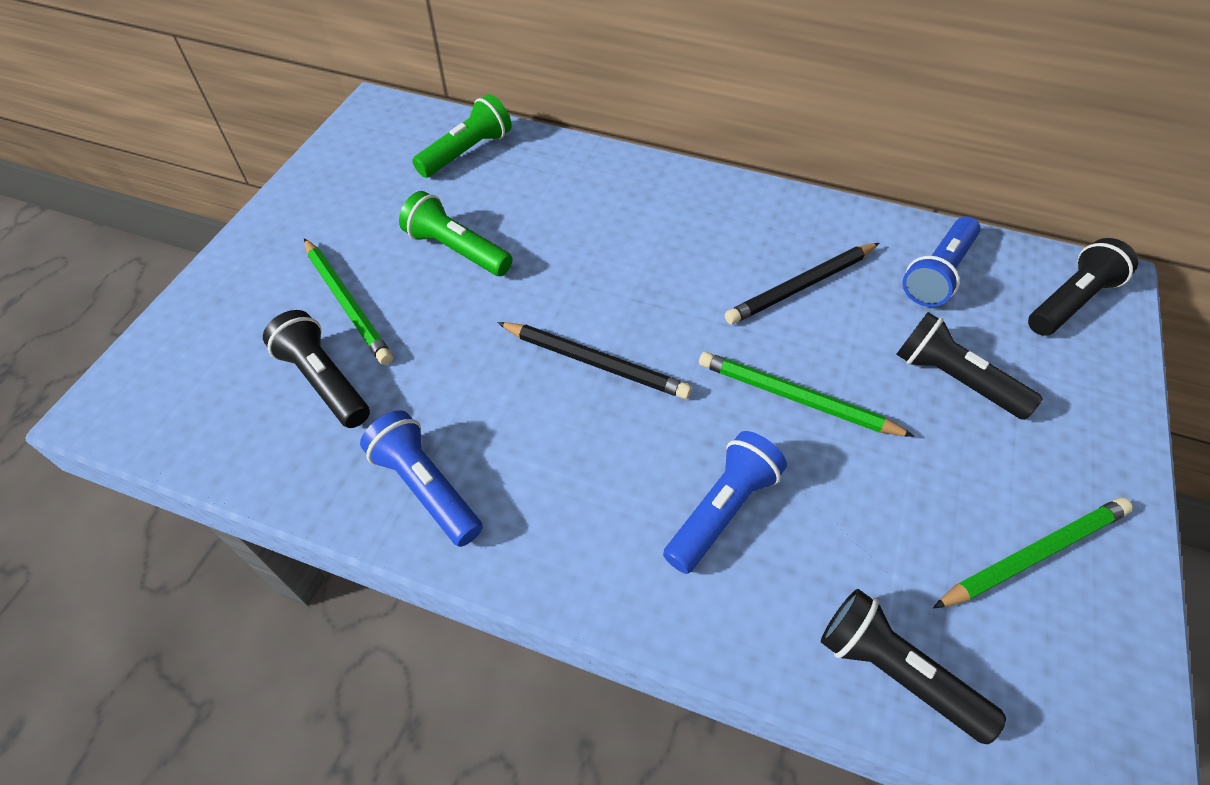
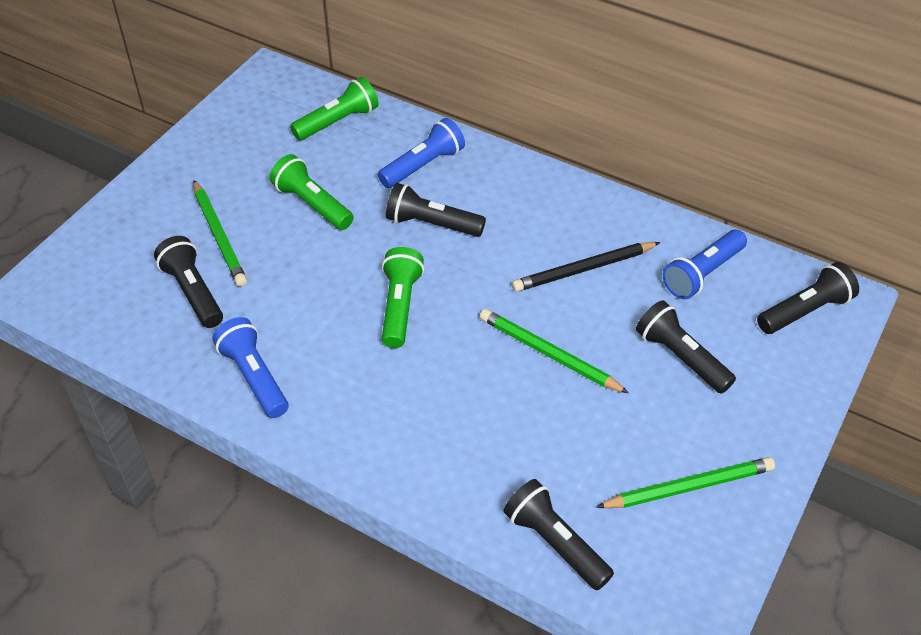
camera: 10 degrees right, 5 degrees down
black pencil [497,322,692,399] -> green flashlight [382,247,424,348]
blue flashlight [663,431,787,574] -> blue flashlight moved to [378,118,465,188]
none -> black flashlight [386,183,486,237]

